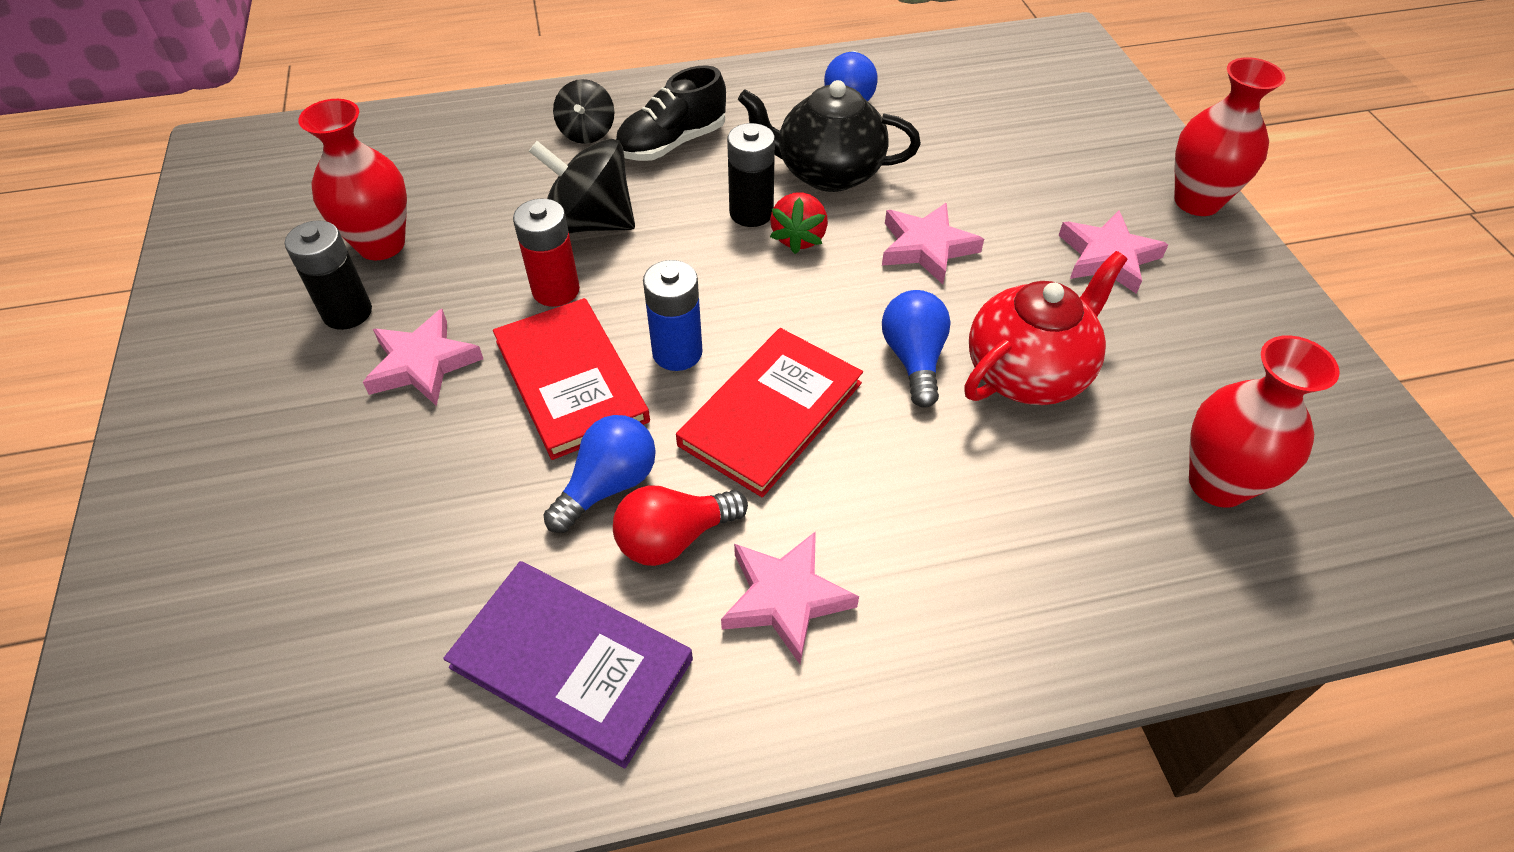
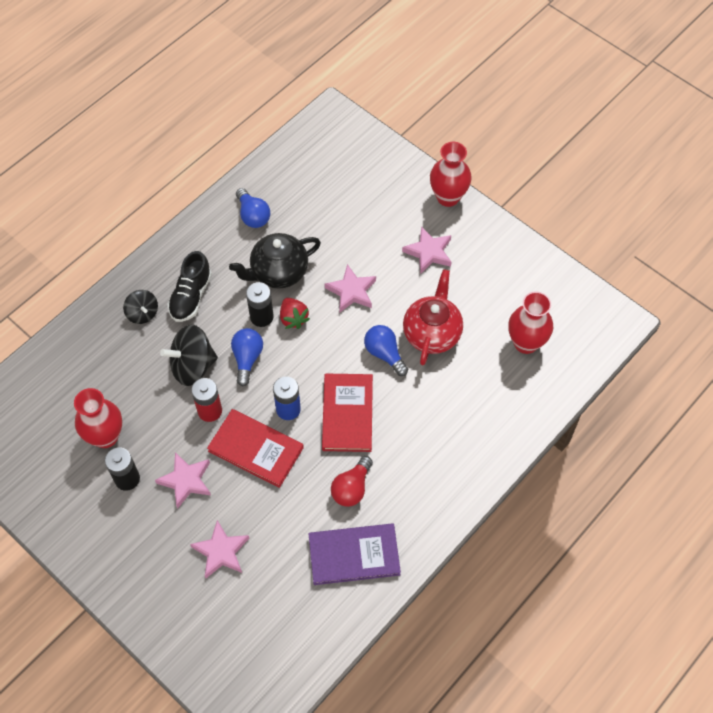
camera: 35 degrees left, 10 degrees up
blue light bulb [543,415,656,533] -> blue light bulb moved to [231,328,263,387]
pink star [721,531,859,664] -> pink star moved to [190,520,249,578]

